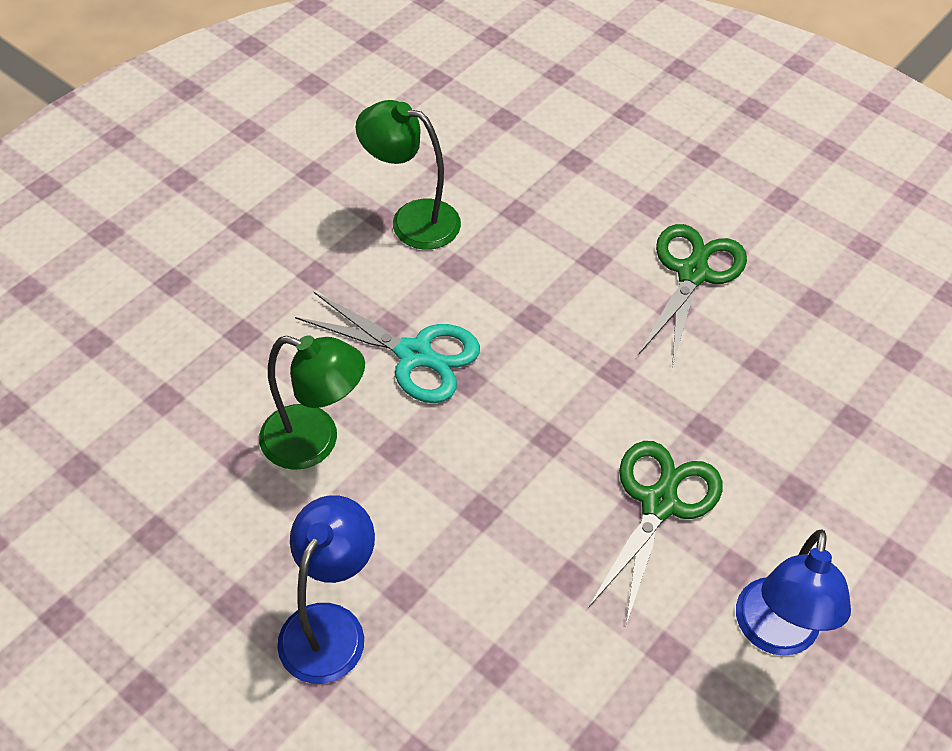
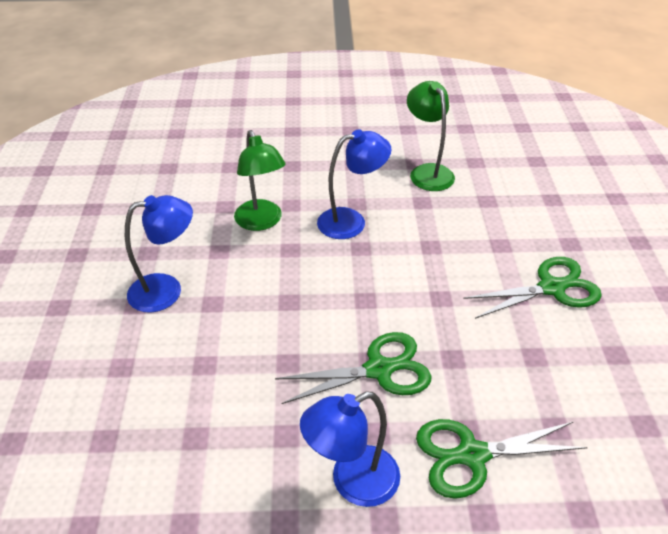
camera: 50 degrees right, 10 degrees down
turquoise scissors [295,291,480,403] -> blue lamp [317,129,391,239]
none -> green scissors [416,419,588,499]

